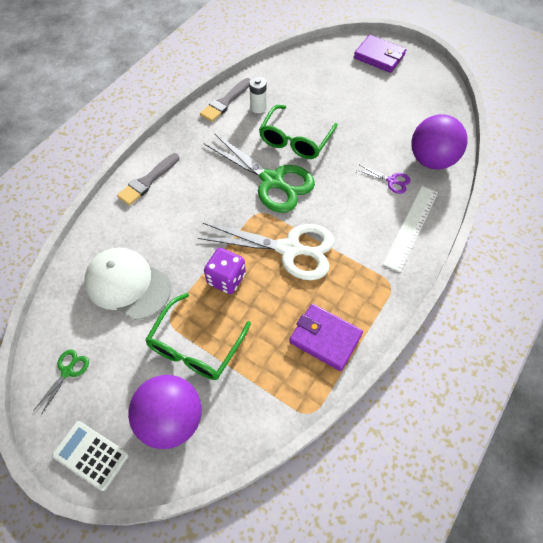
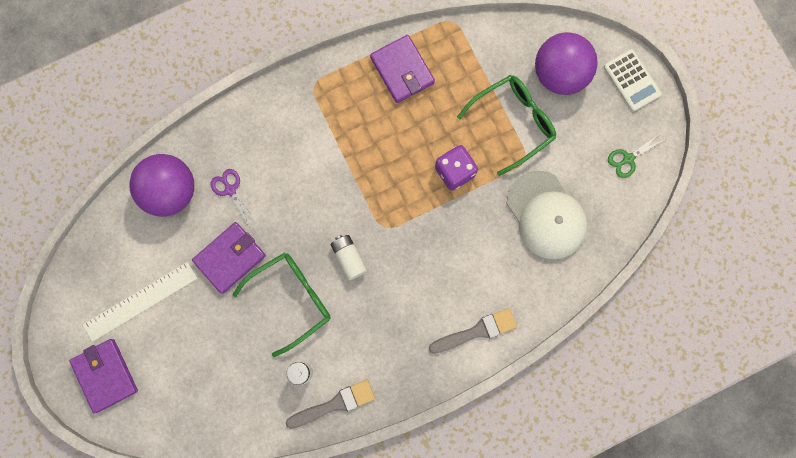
camera: 150 degrees left, 20 degrees up
white scissors [198,223,335,280] -> none
green scissors [204,133,315,213] -> white battery [331,235,367,280]
white ruler [383,186,438,272] -> white ruler moved to [83,262,198,342]
none -> purple wallet [192,222,266,294]

